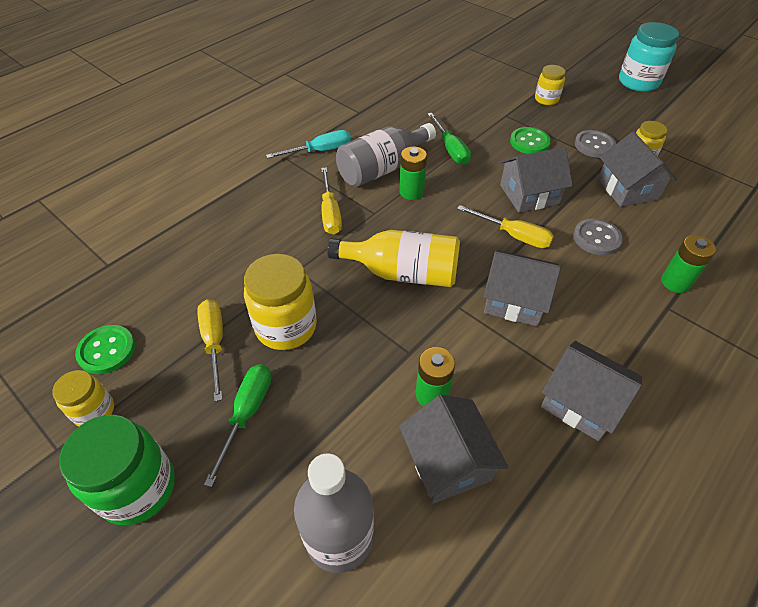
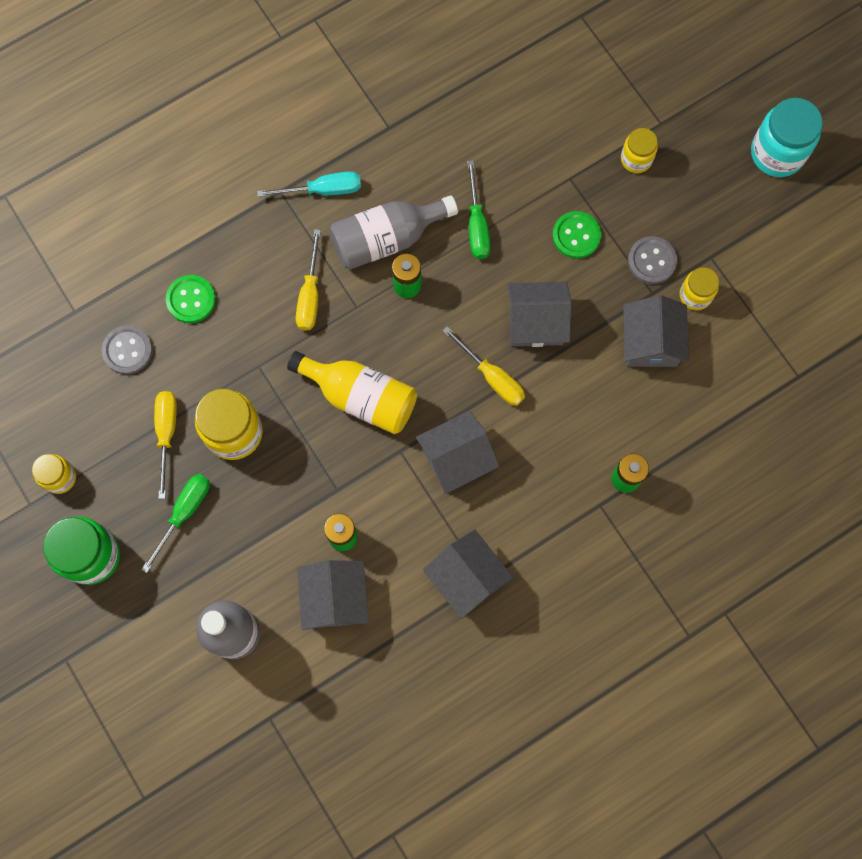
camera: 15 degrees right, 25 degrees up
green button [75,325,135,374] -> green button moved to [166,275,216,323]
grey house [483,250,561,326] -> grey house turned 60 degrees counterclockwise [416,410,500,494]
grey button [573,218,623,255] -> grey button moved to [102,325,153,374]

